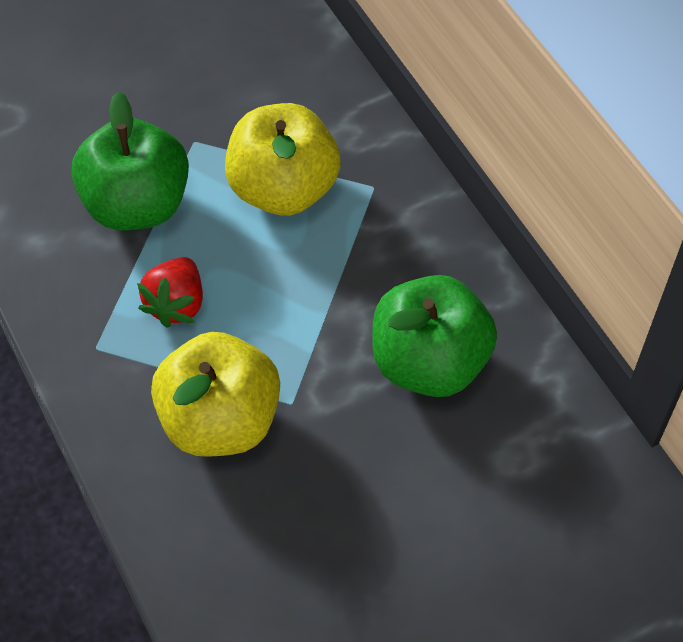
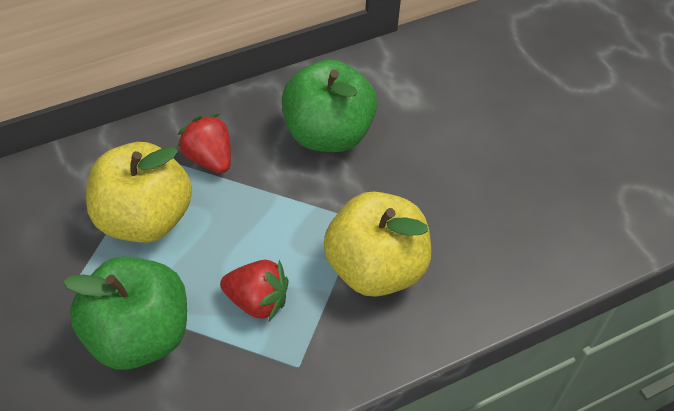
camera: 90 degrees left, 5 degrees down
none -> red strawberry [178,114,231,173]

